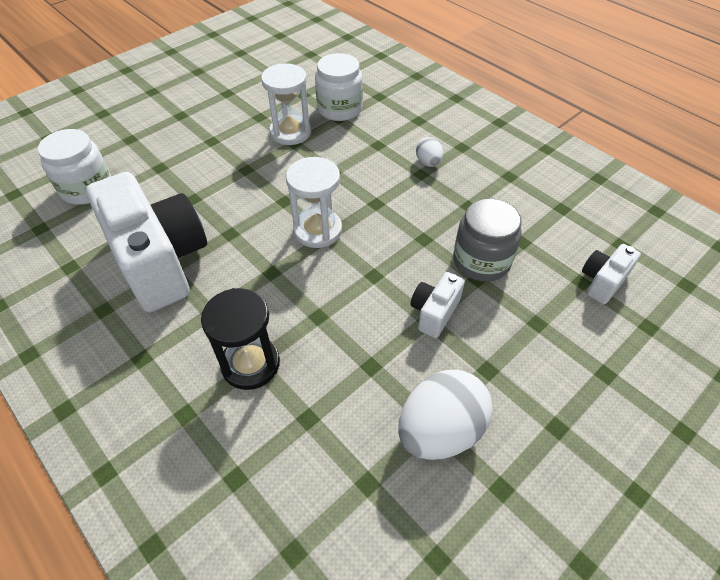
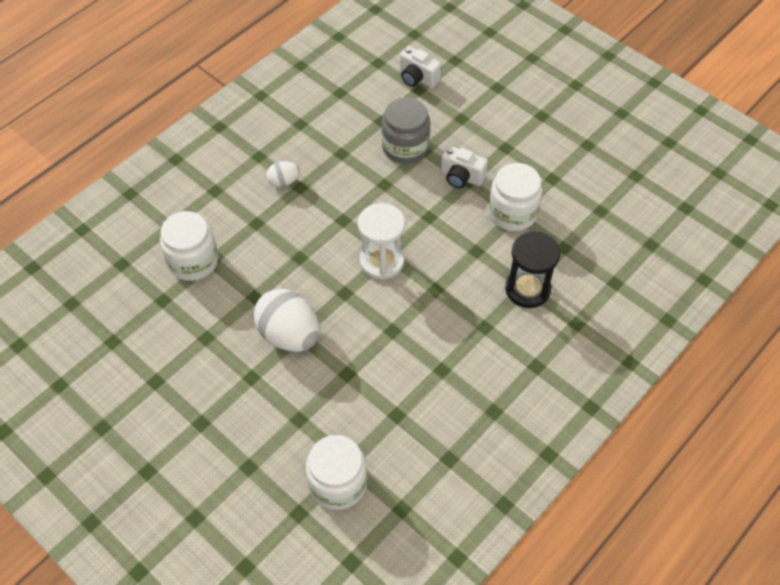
camera: 95 degrees left, 5 degrees up
white camera [86,172,207,312] -> none
white hourglass [261,63,311,145] -> none
white egg [398,370,493,460] -> white egg moved to [254,289,319,352]
none -> white jar [488,163,543,231]

